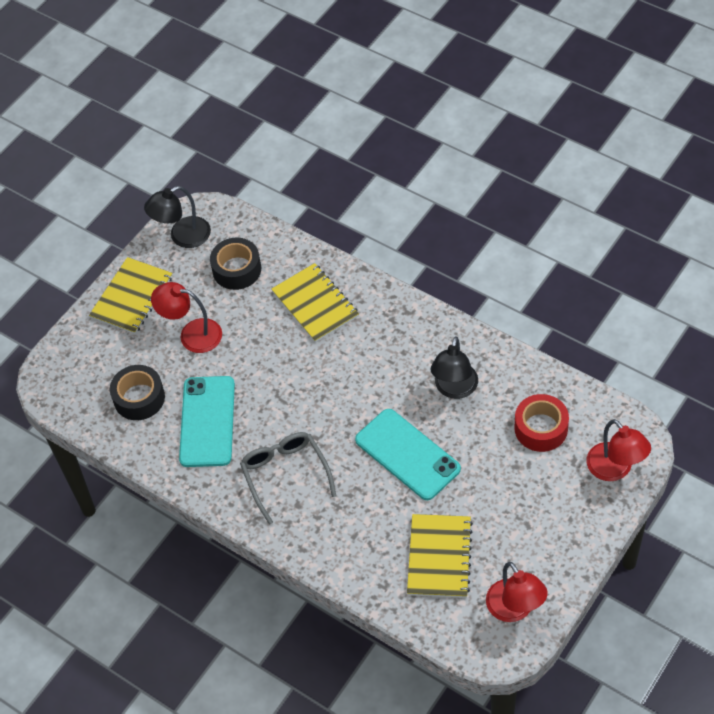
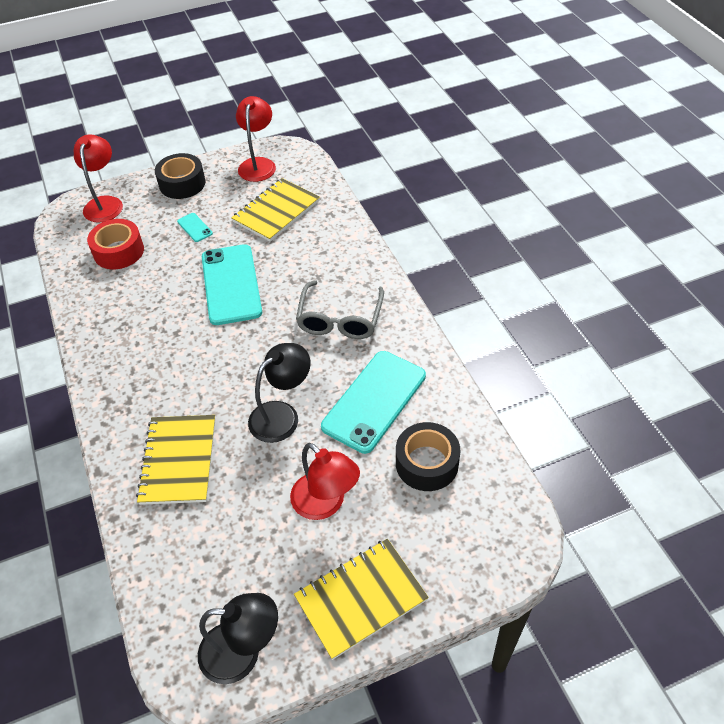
camera: 150 degrees left, 5 degrees down
black tape [210,238,261,290] -> black tape moved to [155,153,206,199]
black lamp [430,337,478,399] -> black lamp moved to [248,343,311,443]
none -> turquoise phone [177,213,213,242]

